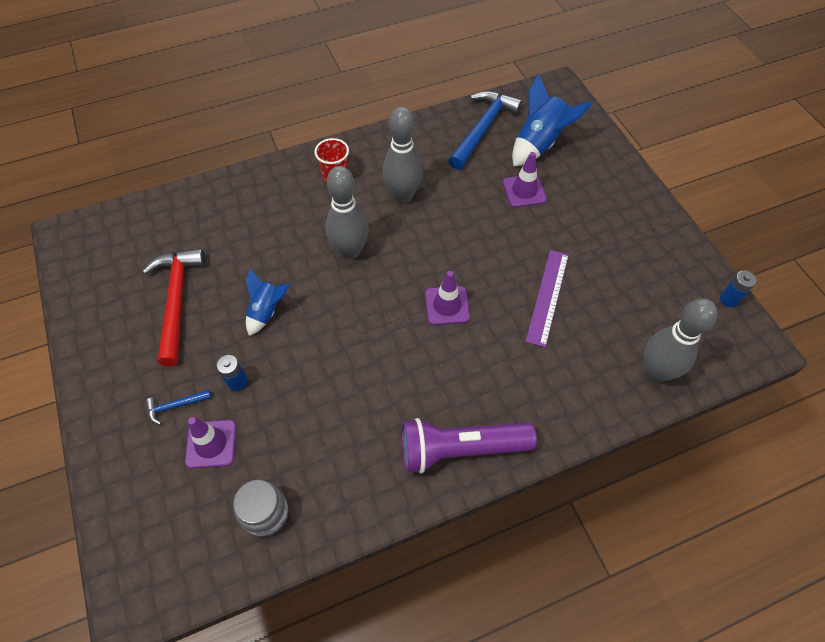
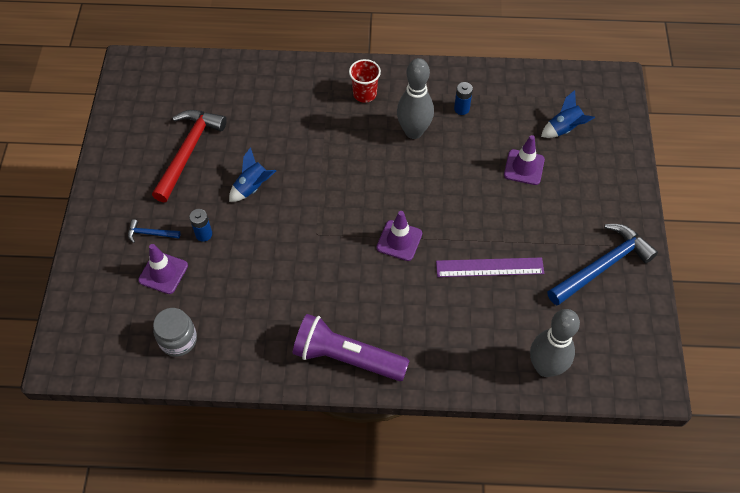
camera: 25 degrees right, 0 degrees up
grey bowling pin [326,166,369,259] -> none
blue hammer [448,91,523,170] -> blue hammer moved to [547,224,658,306]
blue rocket [512,73,593,167] -> blue rocket [541,90,595,138], size x0.62
purple ruler [525,250,569,347] -> purple ruler turned 45 degrees clockwise [436,257,544,277]
blue battery [720,271,757,307] -> blue battery moved to [454,82,473,115]

